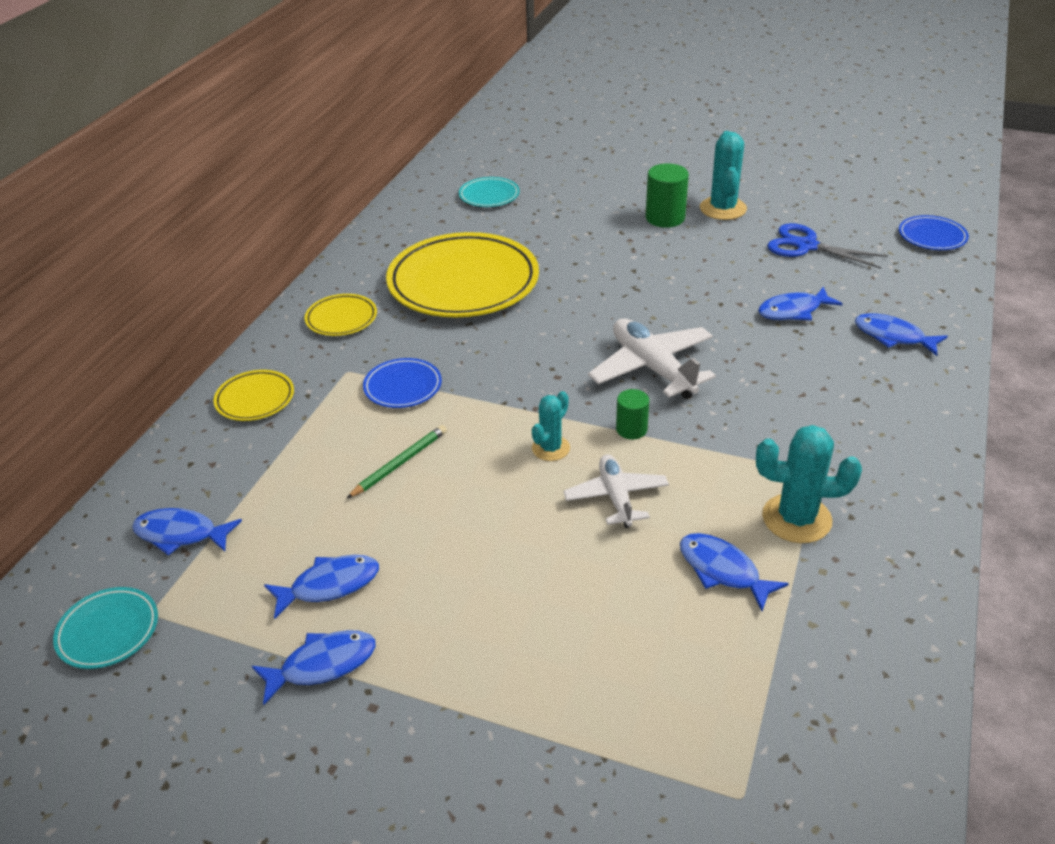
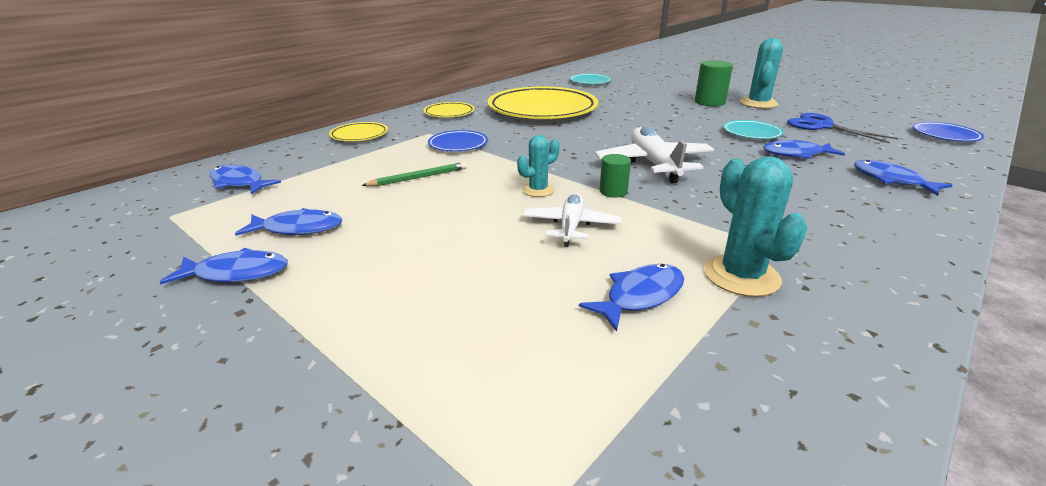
camera: 20 degrees right, 10 degrees down
turquoise plate [53,587,158,669] -> turquoise plate moved to [723,120,784,139]
blue fish [680,533,789,611] -> blue fish turned 75 degrees clockwise [579,264,684,332]
turquoise cactus [756,425,862,543] -> turquoise cactus turned 45 degrees clockwise [704,156,807,297]

